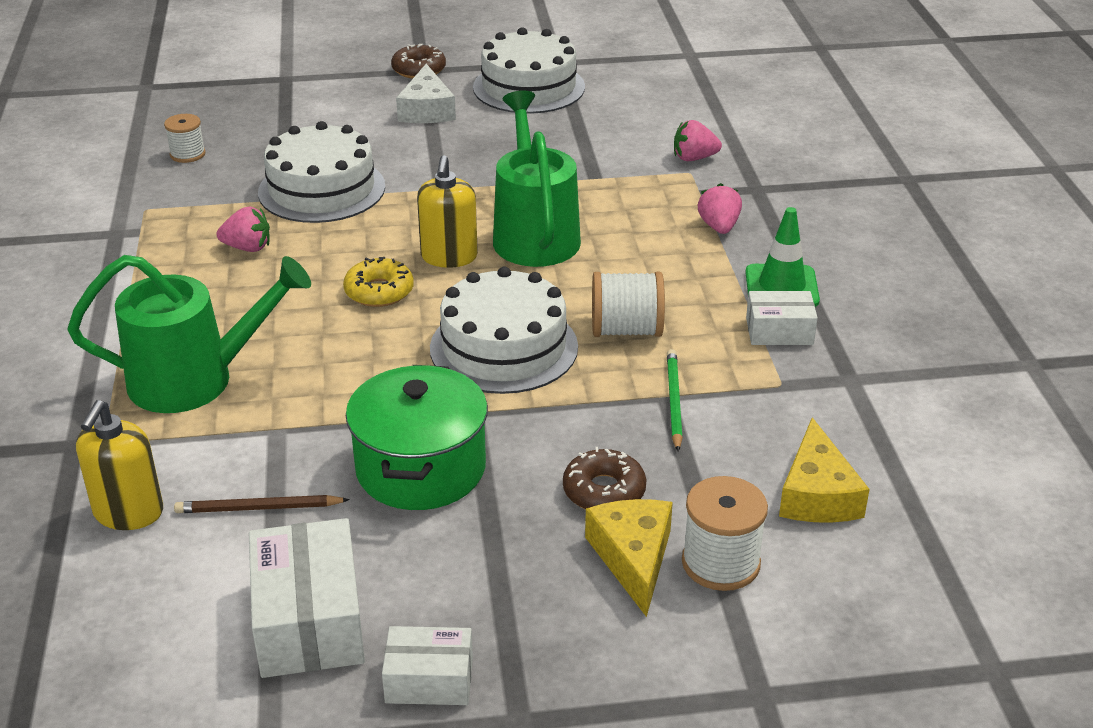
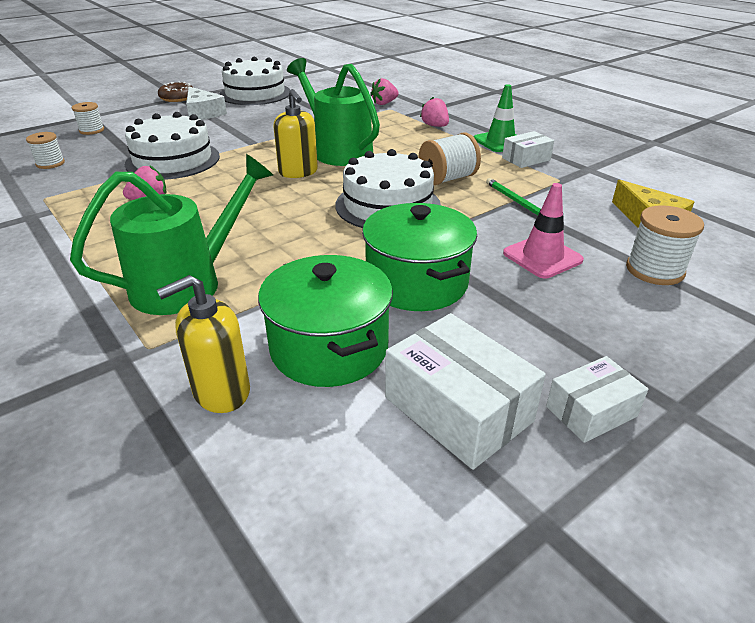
camera: 30 degrees left, 0 degrees up
yellow soap dispenser [76,400,163,530] -> yellow soap dispenser turned 75 degrees clockwise [157,275,250,413]
brown pencil [174,495,350,513] -> green pot [258,255,393,387]
yellow donut [343,257,414,307] -> none
brown donut [563,447,647,509] -> pink traffic cone [503,183,584,279]
yellow cheese [585,499,673,617] -> none
none -> white spool [72,102,104,135]

